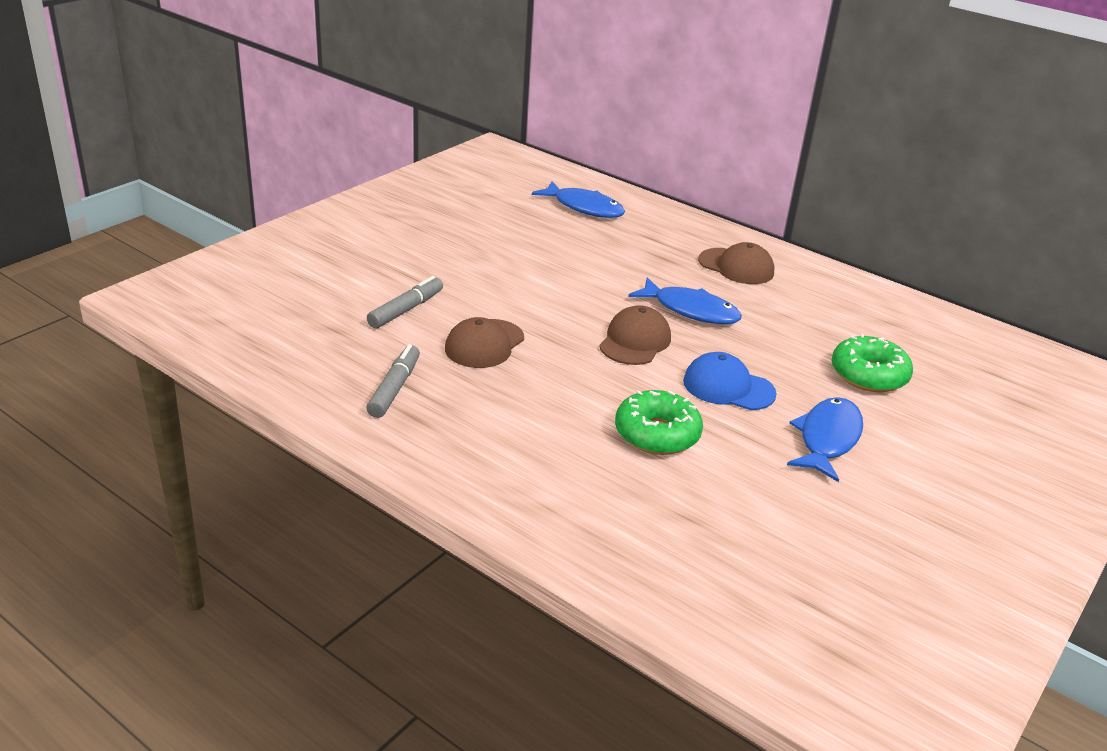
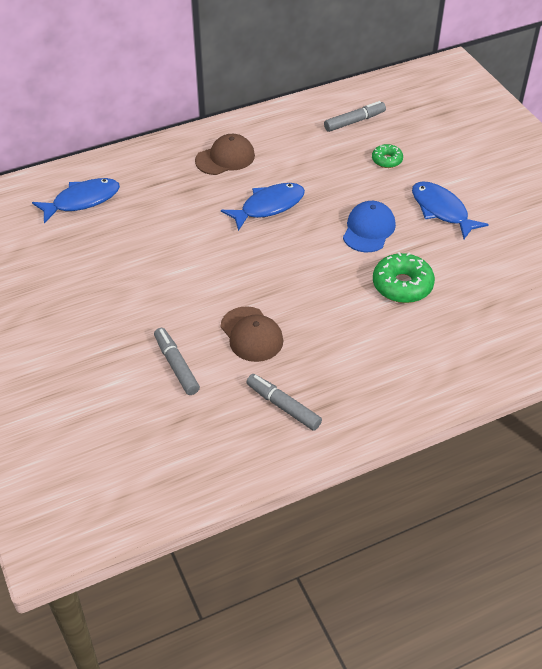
camera: 60 degrees left, 15 degrees up
brown cap [599,305,671,365] -> none
blue cap [683,352,777,410] -> blue cap turned 150 degrees clockwise [343,201,396,252]
green donut [832,334,913,392] -> green donut [372,144,403,168], size x0.58
none -> grey marker [324,101,386,132]

